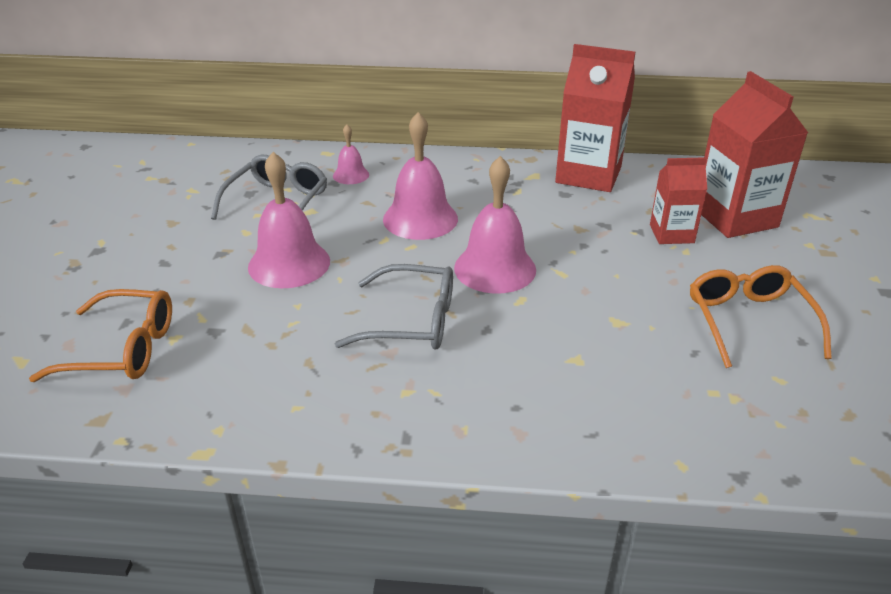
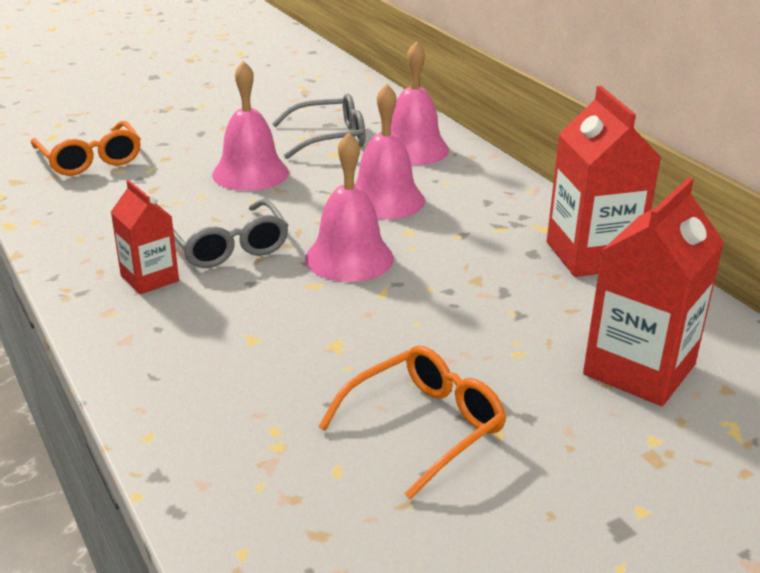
camera: 55 degrees right, 5 degrees down
pink bell [333,124,369,184] -> pink bell [391,41,449,165], size x1.90
red carton [650,157,707,244] -> red carton moved to [111,180,179,294]

